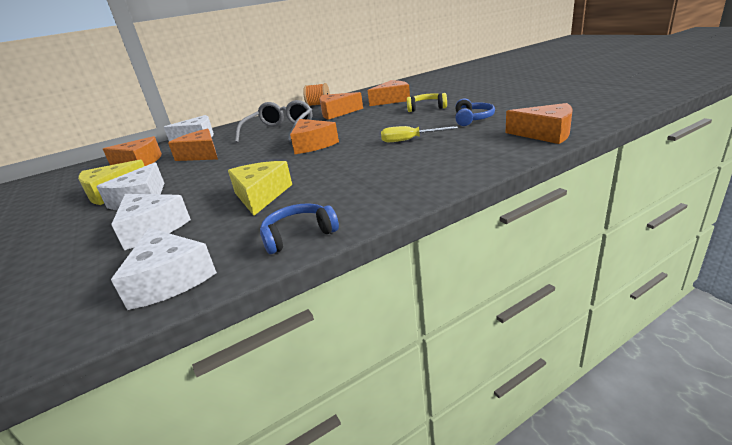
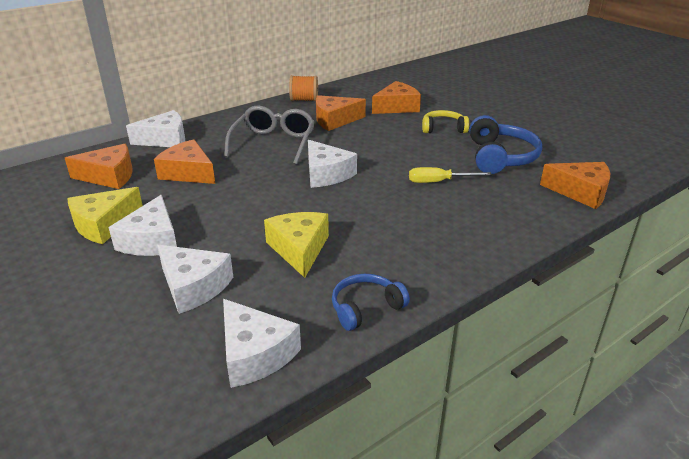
camera: 10 degrees left, 5 degrees up
orange cheese [290,119,339,154] -> white cheese [308,140,357,188]
blue headphones [455,98,495,126] -> blue headphones [469,115,542,174], size x1.62

